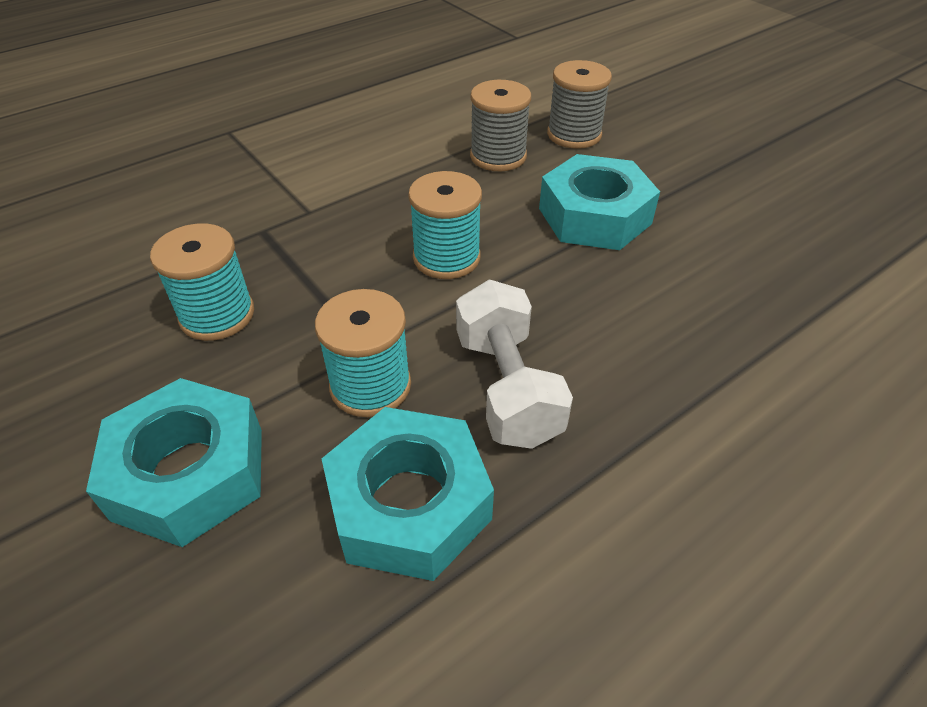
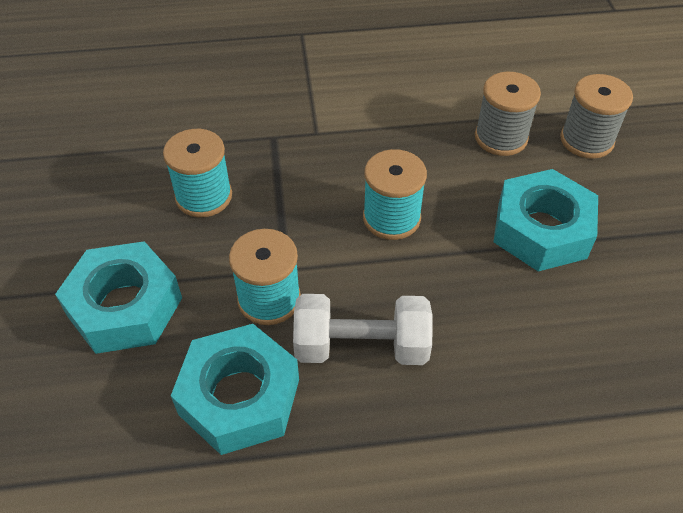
camera: 30 degrees right, 5 degrees up
white dumbbell [456,280,573,449] -> white dumbbell turned 75 degrees clockwise [293,294,432,365]

